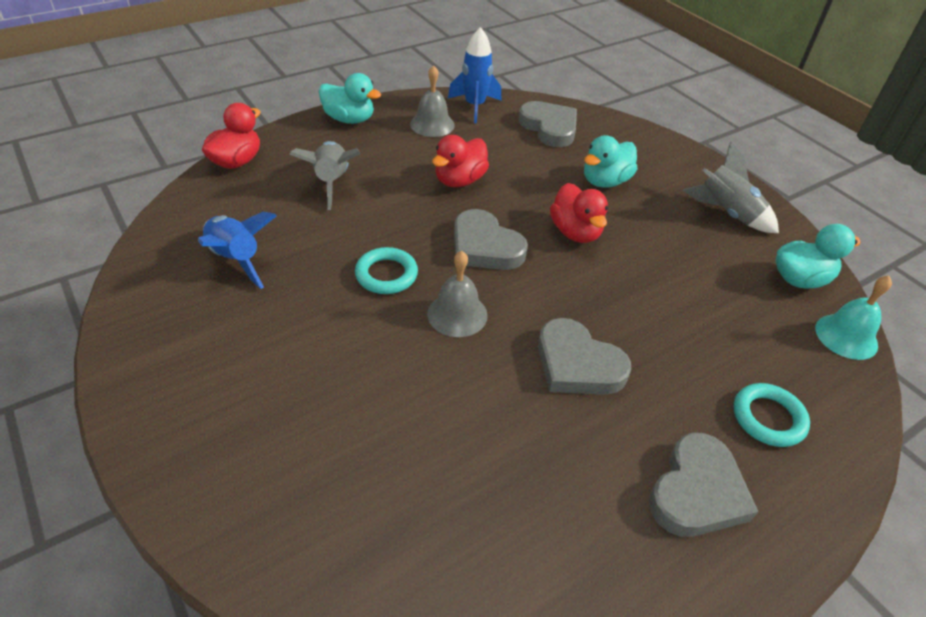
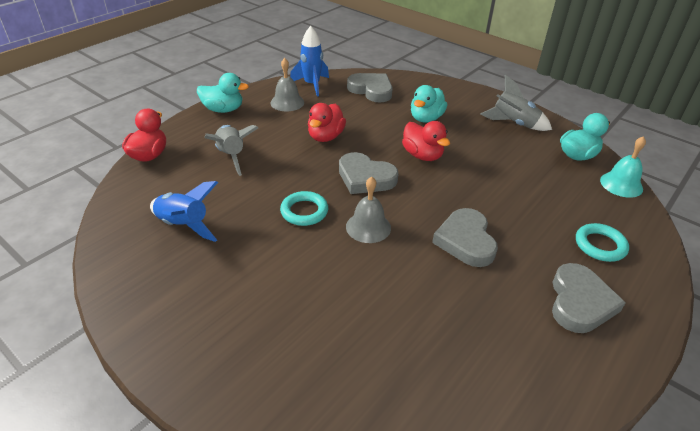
camera: 15 degrees left, 5 degrees down
grey heart [538,318,631,395] -> grey heart turned 60 degrees clockwise [432,208,498,267]

